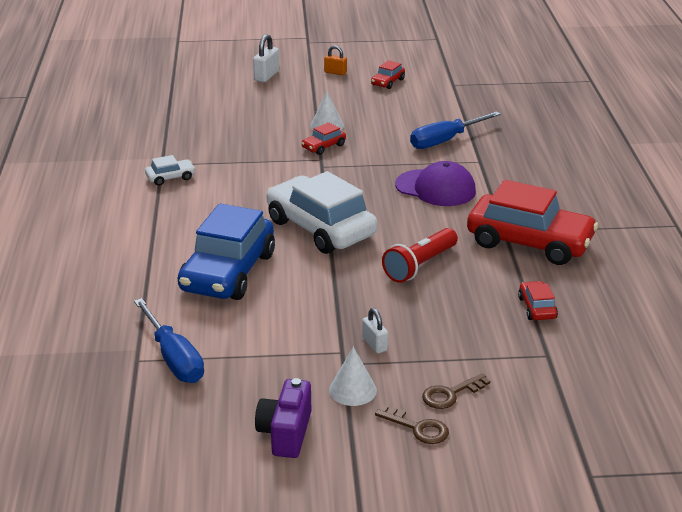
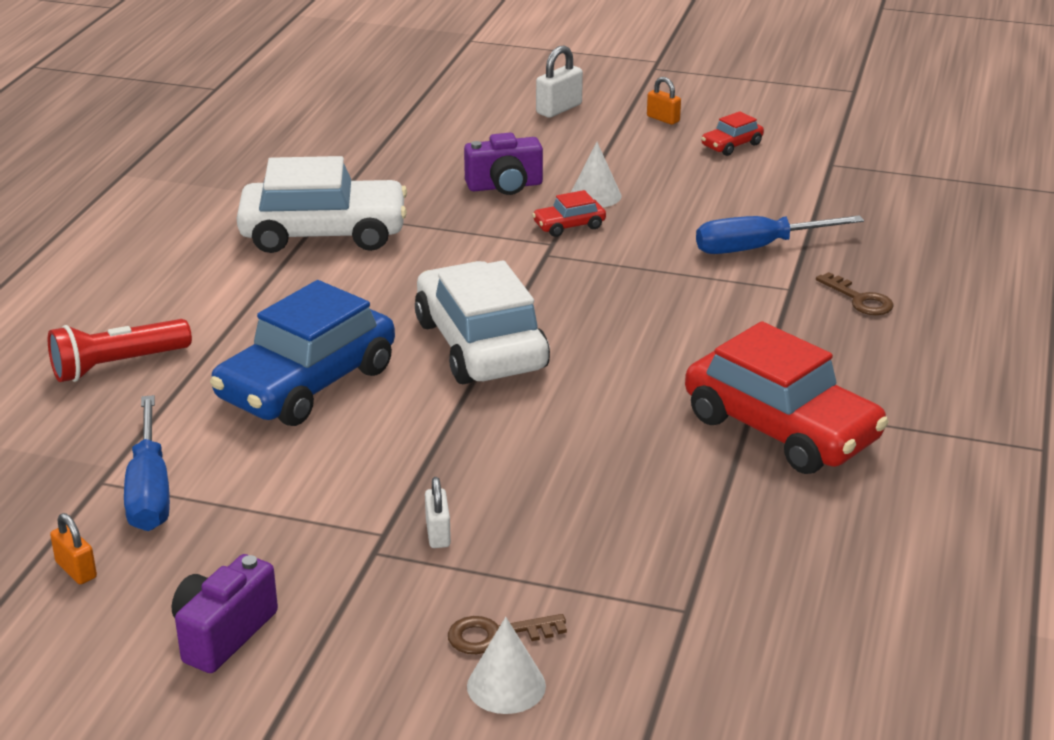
camera: 20 degrees right, 0 degrees up
white car [145,155,196,186] -> white car [237,156,407,253], size x2.33
white cone [329,347,377,406] -> white cone moved to [467,617,546,714]
brown key [375,405,449,444] -> brown key moved to [816,272,894,315]
red flashlight [382,228,458,283] -> red flashlight moved to [48,319,192,382]
purple cap [395,161,476,206] -> none
red car [518,281,558,320] -> none
none -> orange padlock [50,513,97,584]
none -> purple camera [464,133,543,195]

